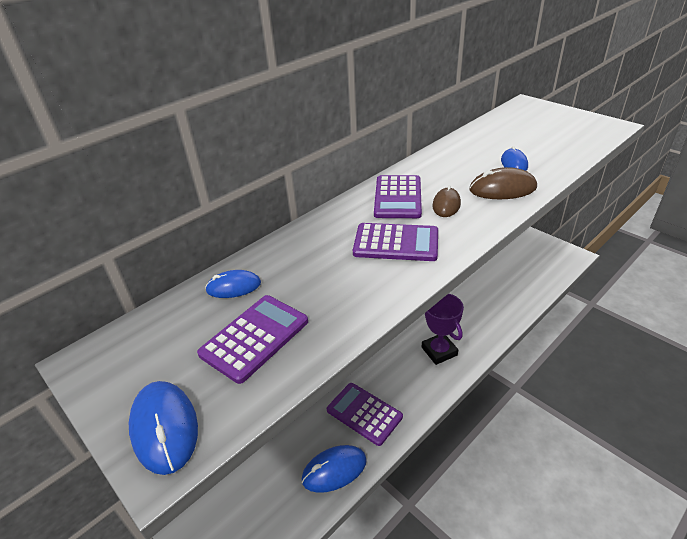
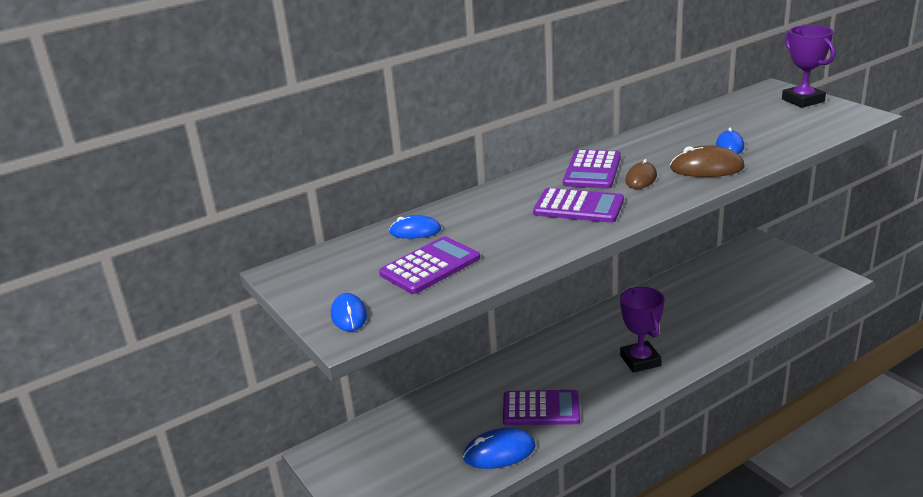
camera: 10 degrees right, 10 degrees down
blue mouse [129,381,198,475] -> blue mouse [331,293,367,331], size x0.66
purple calculator [327,383,403,446] -> purple calculator turned 135 degrees clockwise [503,390,580,425]
none -> purple trophy [782,25,835,108]

